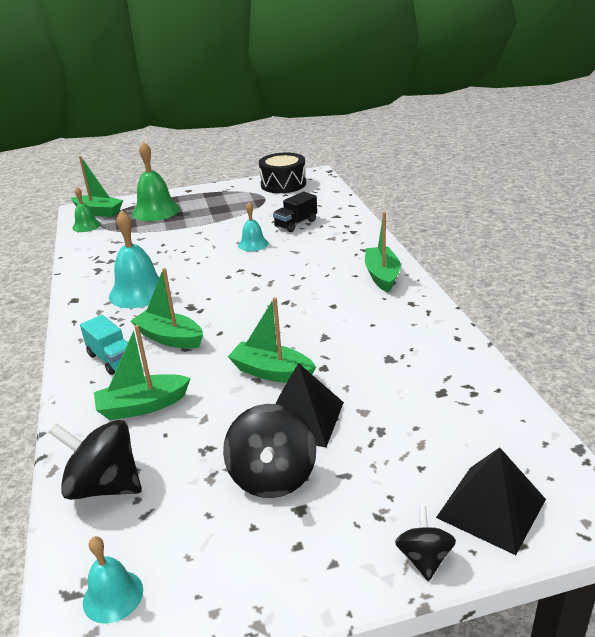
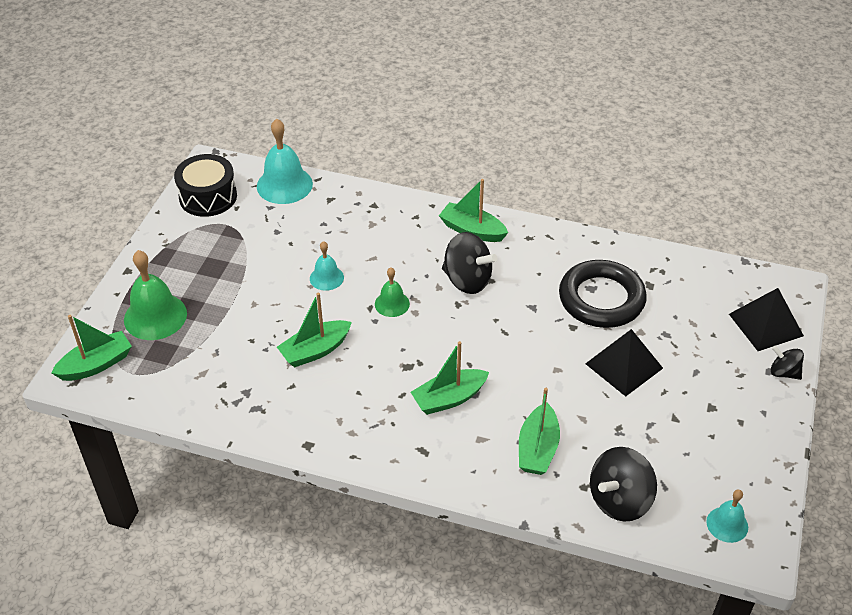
camera: 60 degrees left, 15 degrees up
green bell [73,187,101,232] -> green bell moved to [375,268,410,317]
turquoise truck [80,315,128,375] -> none
turquoise bell [109,210,160,308] -> turquoise bell moved to [257,119,313,204]
black spinning top [223,404,316,498] -> black spinning top moved to [442,232,497,294]
green boat [228,297,316,383] -> green boat moved to [277,293,352,367]
black truck [273,192,317,232] -> none
none -> black ring [559,260,647,328]

